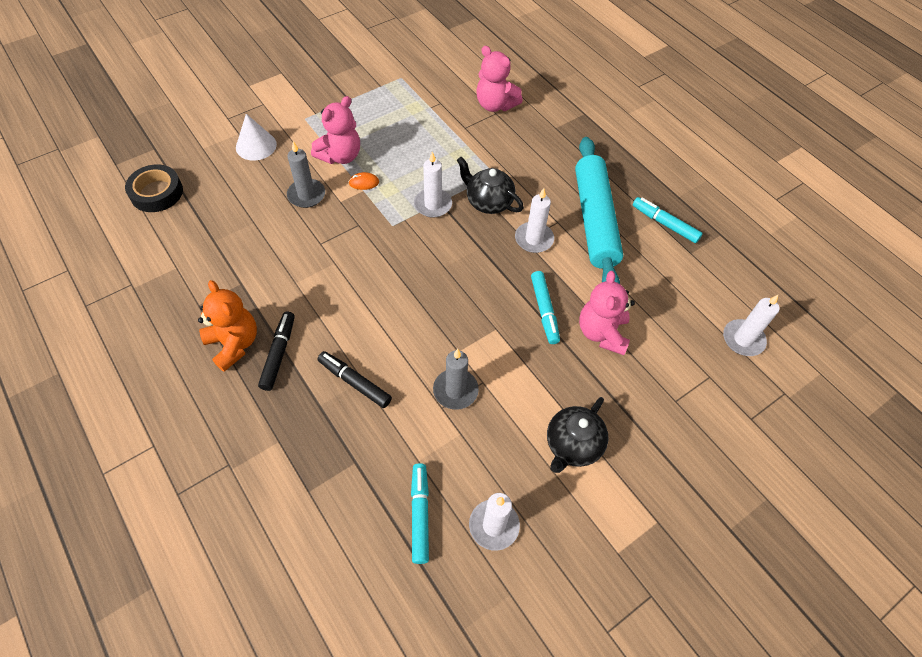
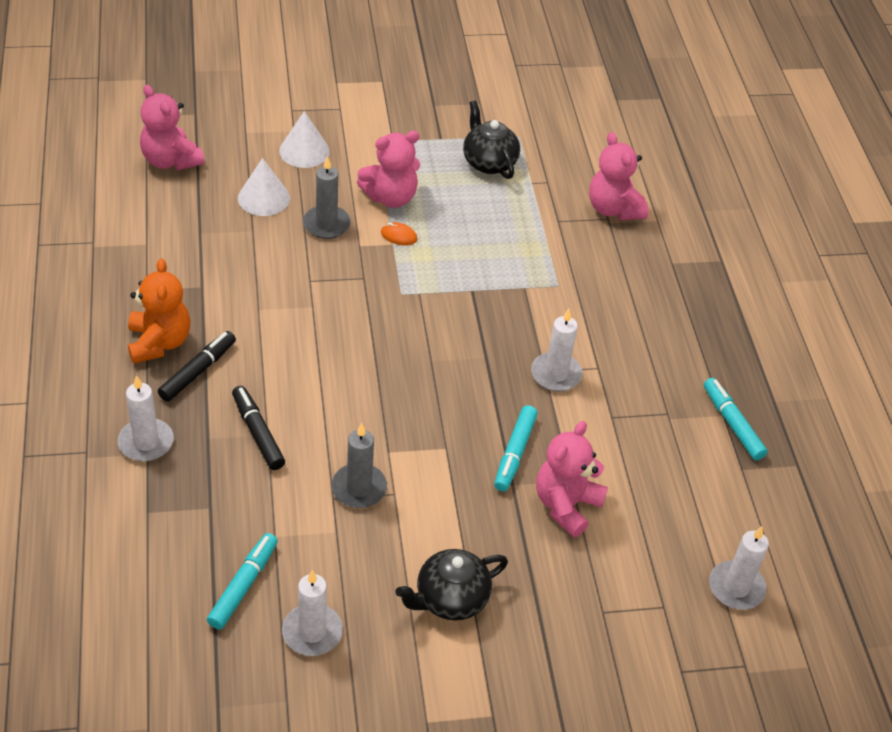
camera: 25 degrees right, 10 degrees down
black tape [125,165,183,212] -> pink teddy bear [140,85,204,170]
white candle [414,151,452,218] -> white candle moved to [118,375,174,461]
black teapot [457,157,524,214] -> black teapot moved to [463,101,520,179]
turquoise rolling pin [575,137,623,284] -> none
none -> white cone [238,158,290,216]

